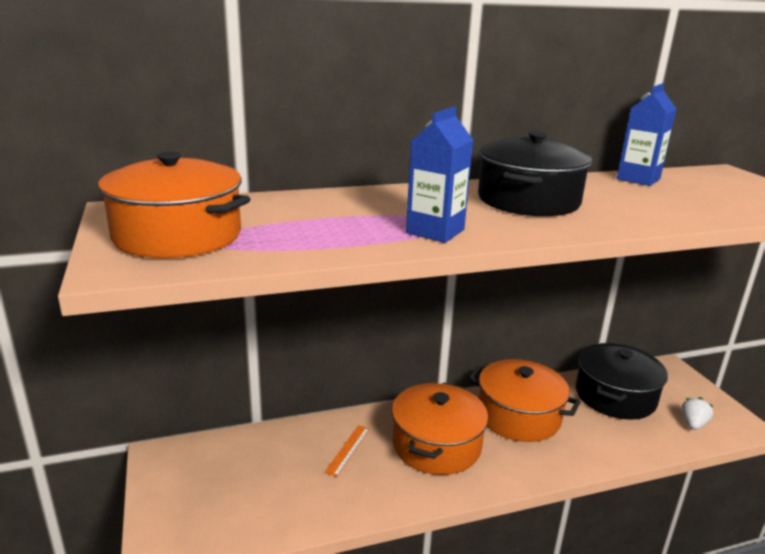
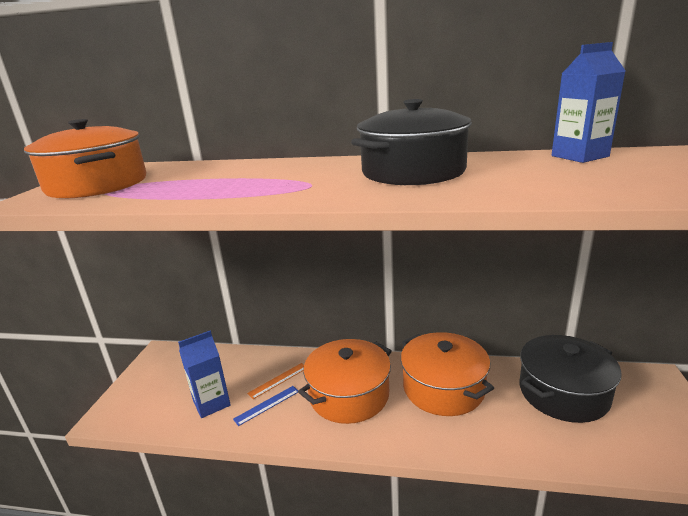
camera: 30 degrees right, 0 degrees up
blue carton [406,107,473,243] -> blue carton moved to [178,331,231,418]
white strawberry [681,397,713,430] -> none
none -> blue ruler [233,386,298,426]

